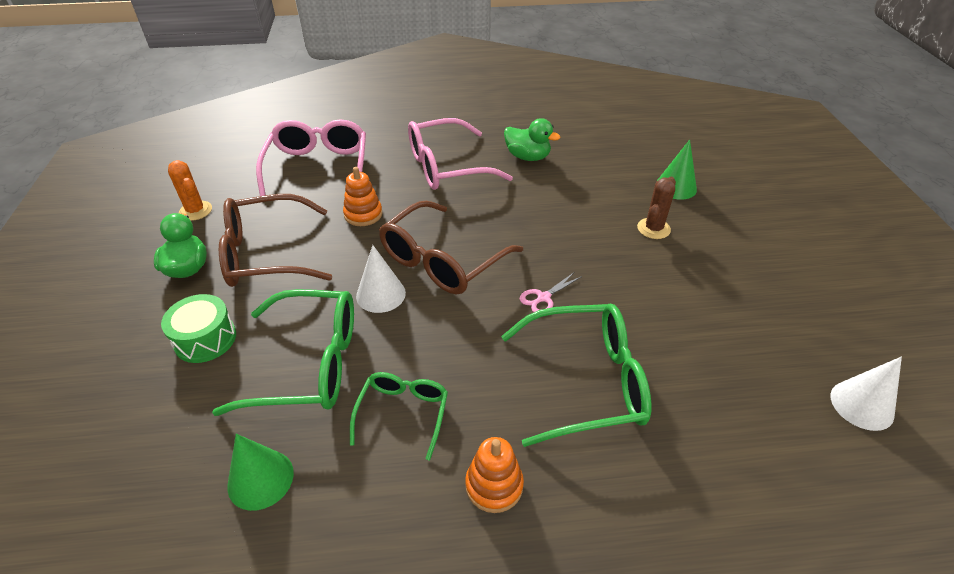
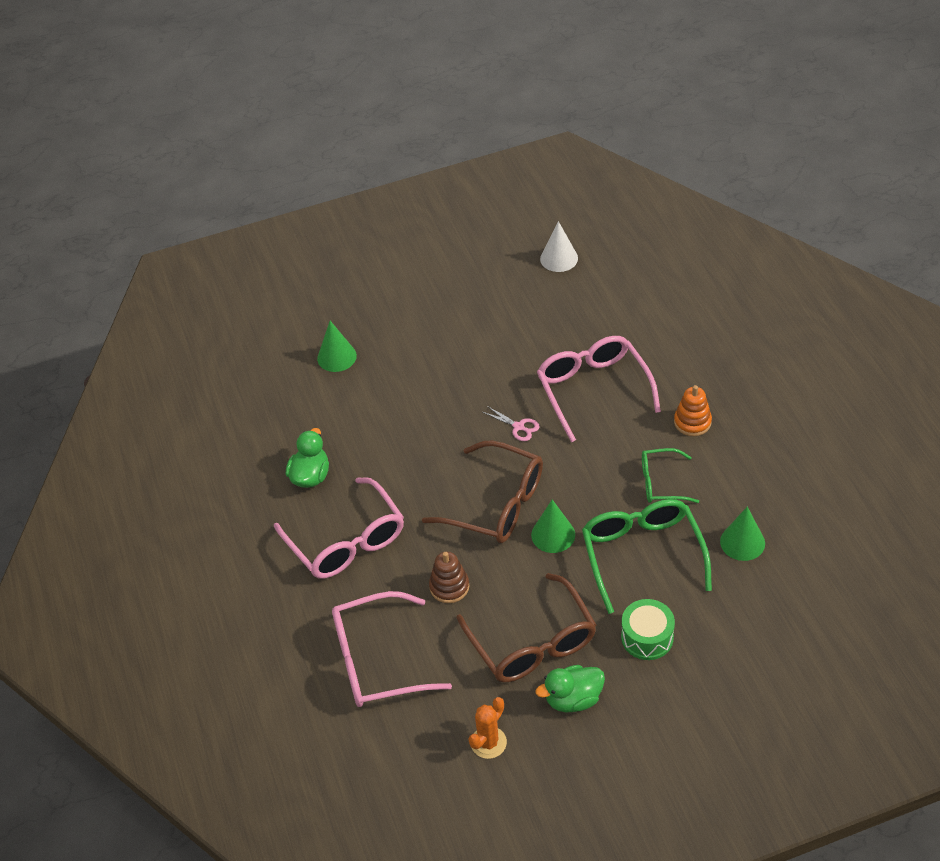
camera: 100 degrees left, 5 degrees up
orange stacking toy [343,167,382,226] -> brown stacking toy [429,552,469,603]
white cone [356,245,406,313] -> green cone [531,500,575,553]
green glasses [501,303,652,447] -> pink glasses [537,336,661,442]
brown cactus [637,177,676,239] -> none

